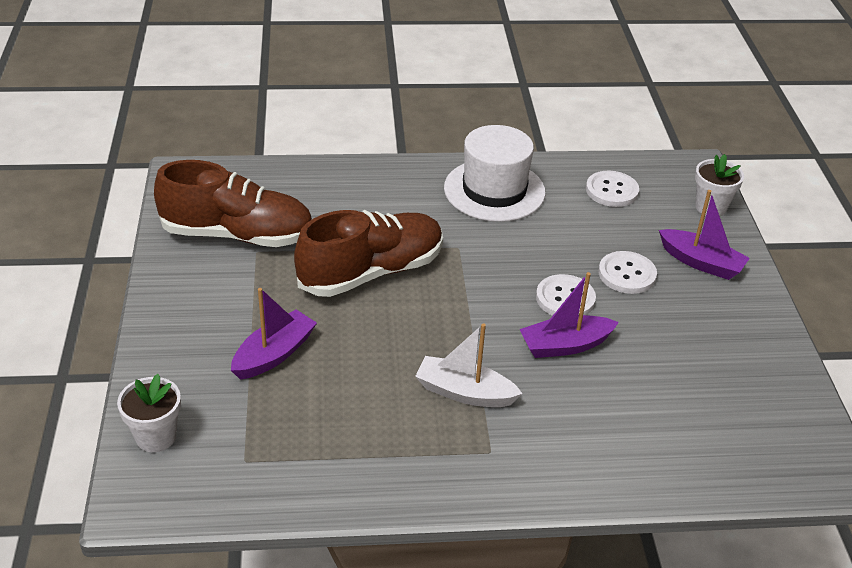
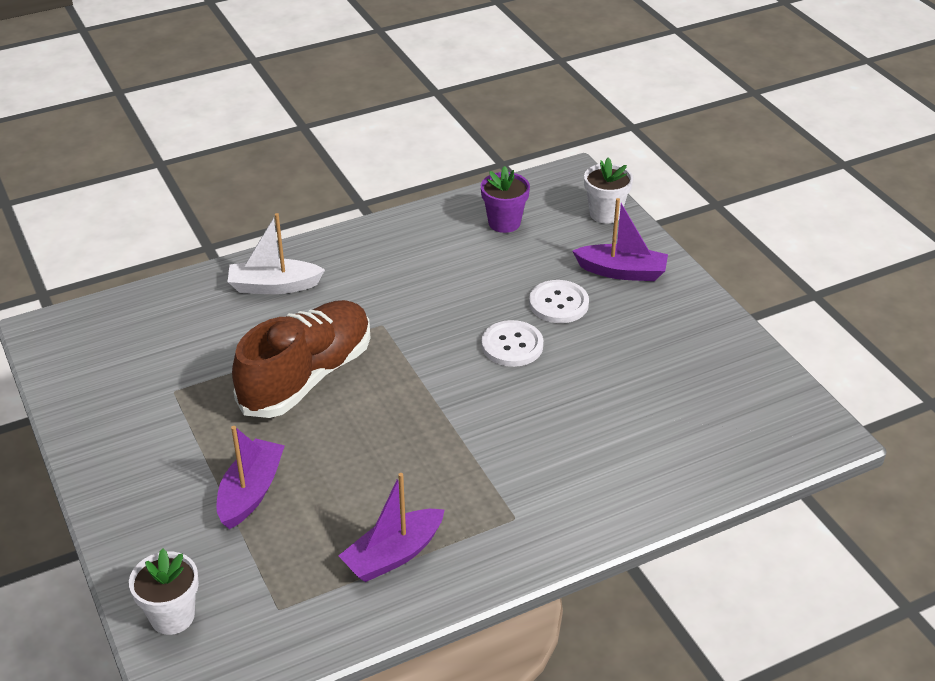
camera: 20 degrees left, 0 degrees up
brown shoe [154,160,312,247] -> none
white boat [415,323,523,407] -> white boat moved to [228,213,325,294]
white hat [444,125,545,222] -> none
purple boat [520,272,619,358] -> purple boat moved to [338,473,445,582]
white button [586,171,639,207] -> purple flower pot [481,166,530,233]

